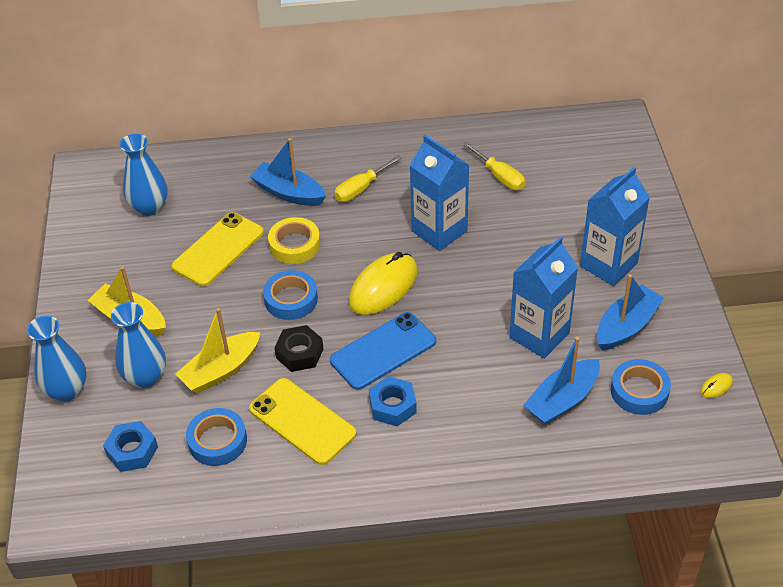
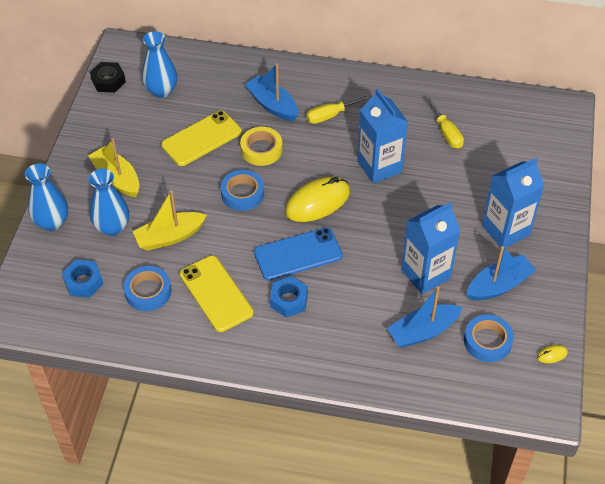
camera: 15 degrees right, 5 degrees up
black nut [274,325,323,372] -> black nut moved to [90,62,126,93]

